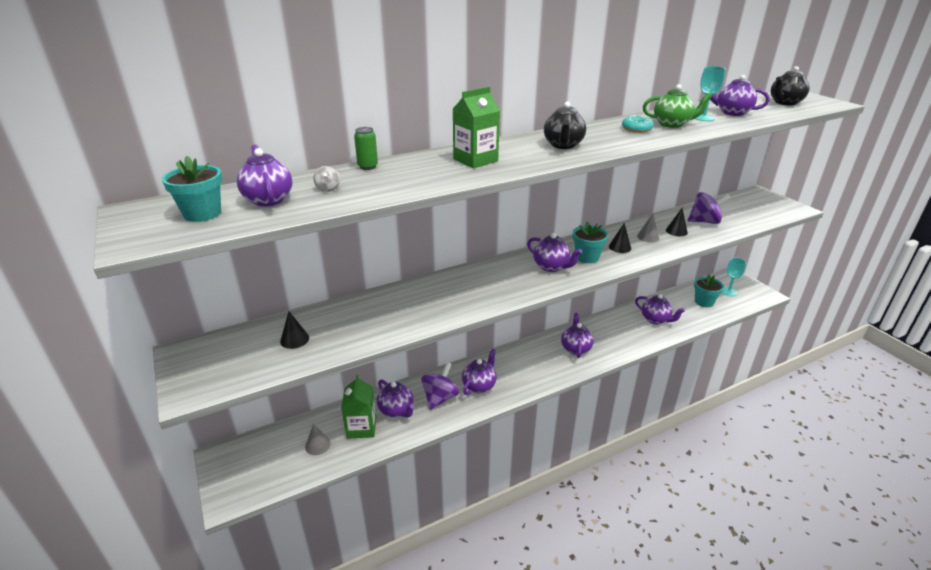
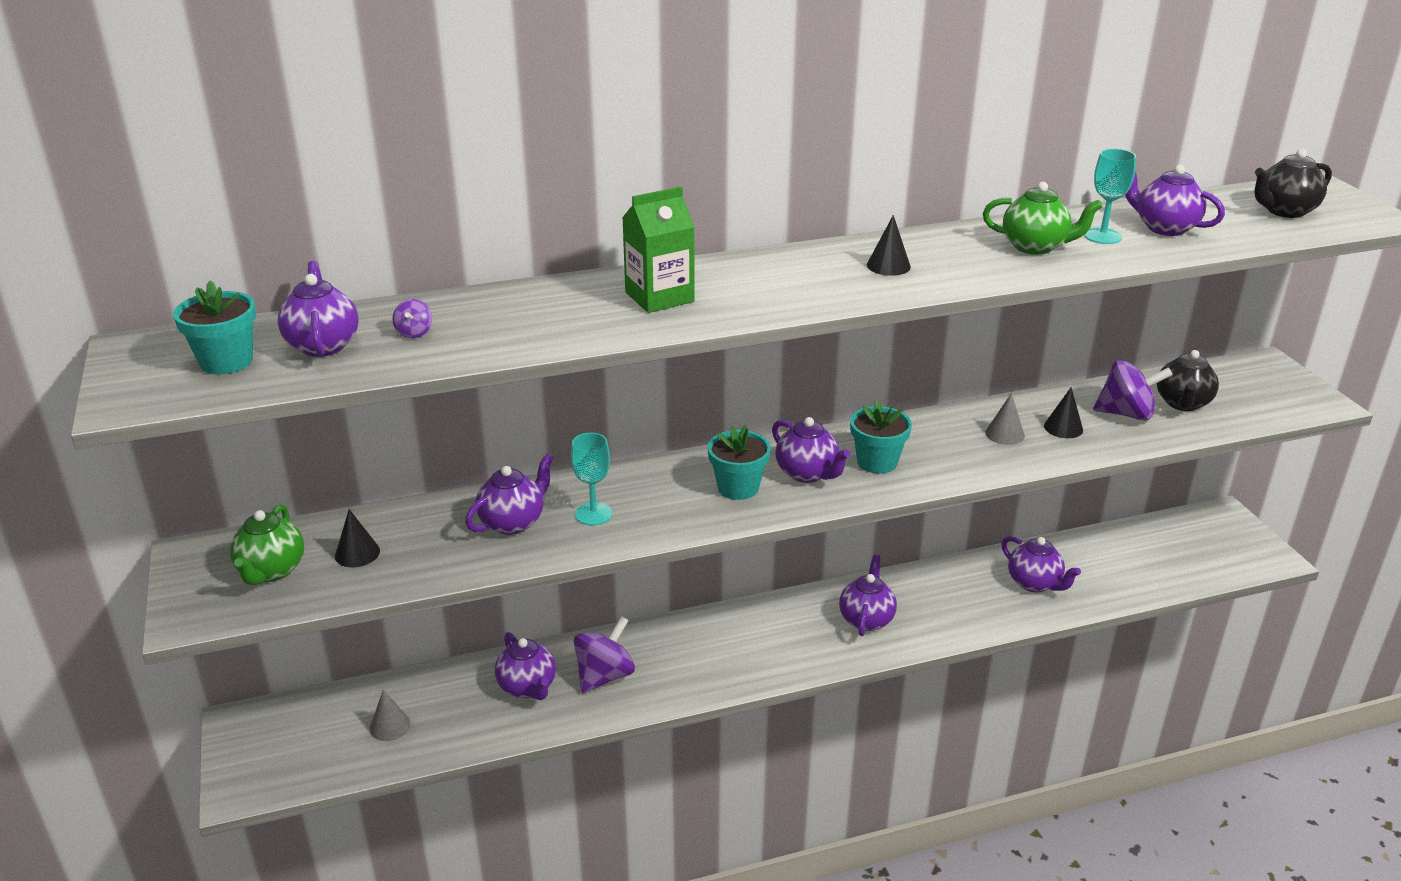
camera: 10 degrees right, 0 degrees up
grey spinning top [314,166,340,192] -> purple spinning top [392,299,432,338]
green carton [341,375,376,439] -> none
green can [354,127,378,170] -> none
purple teapot [462,349,497,395] -> purple teapot moved to [465,454,554,535]
black teapot [544,101,586,149] -> black teapot moved to [1157,350,1219,411]
black cone [609,223,631,253] -> black cone moved to [867,215,911,276]
turquoise donut [622,115,654,133] -> none
turquoise flower pot [694,274,724,307] -> turquoise flower pot moved to [707,425,771,500]
turquoise goblet [722,258,746,296] -> turquoise goblet moved to [571,433,612,525]
none -> green teapot [230,504,304,585]

